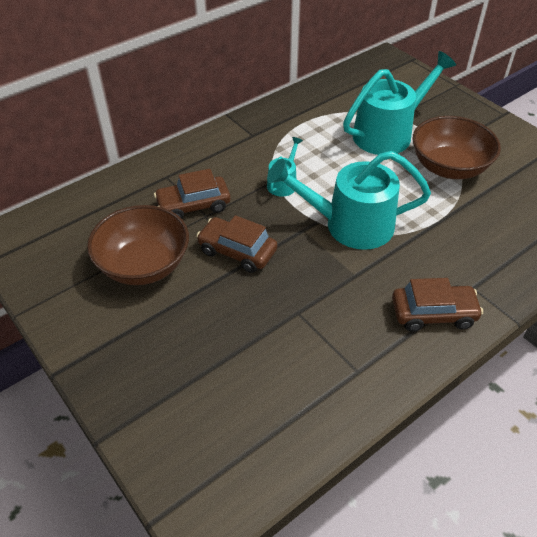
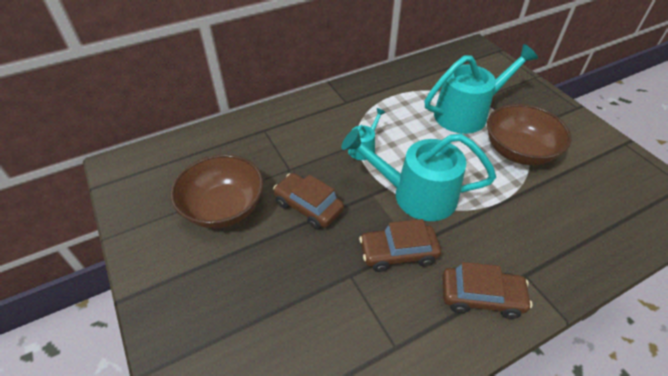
camera: 10 degrees right, 0 degrees up
brown car [154,169,230,219] -> brown car moved to [359,219,441,272]

